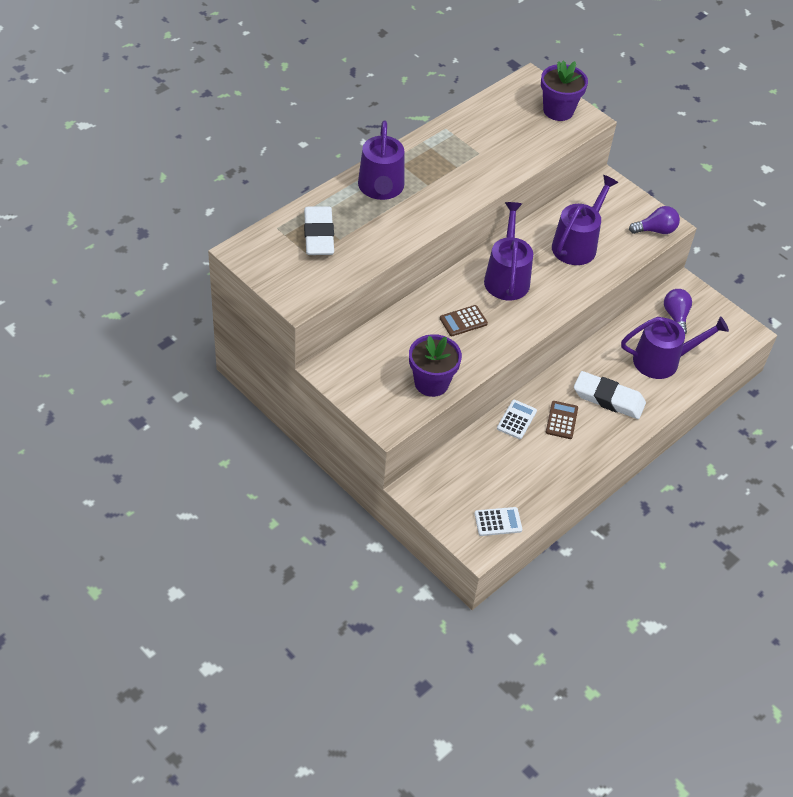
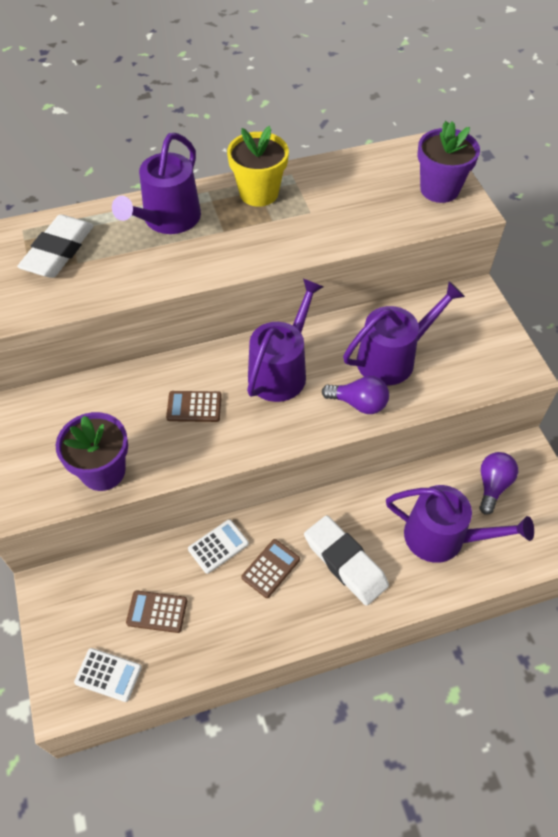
camera: 30 degrees right, 5 degrees up
purple light bulb [629,206,680,234] -> purple light bulb moved to [322,376,389,414]
none -> brown calculator [126,590,187,633]
none -> yellow flower pot [227,126,289,207]

